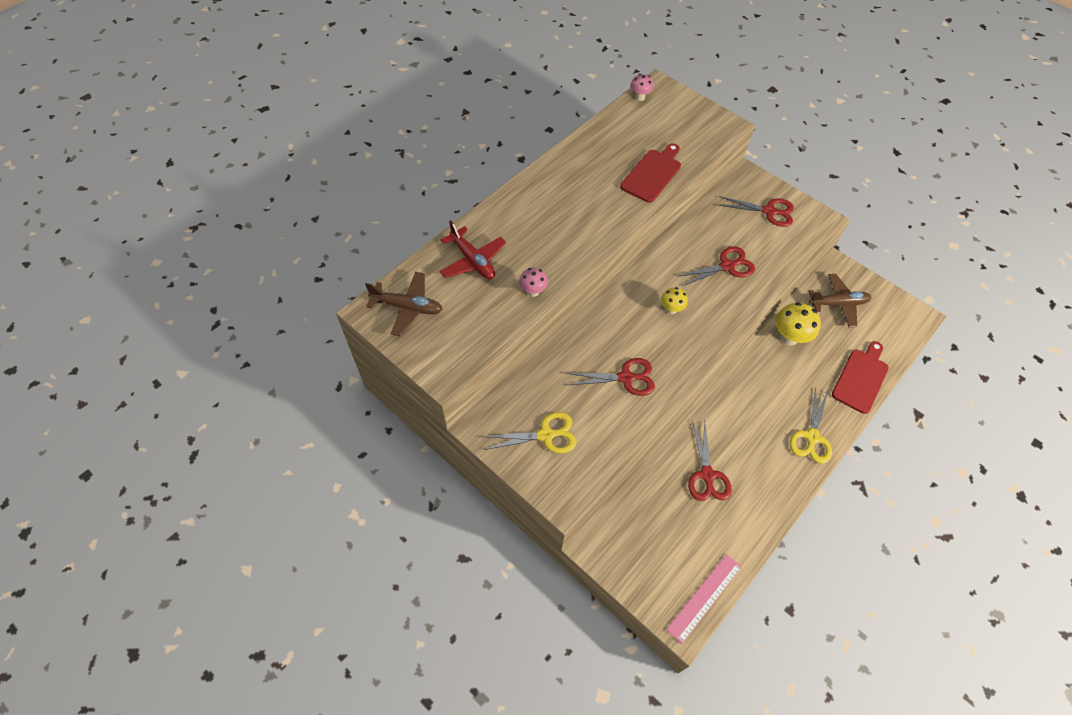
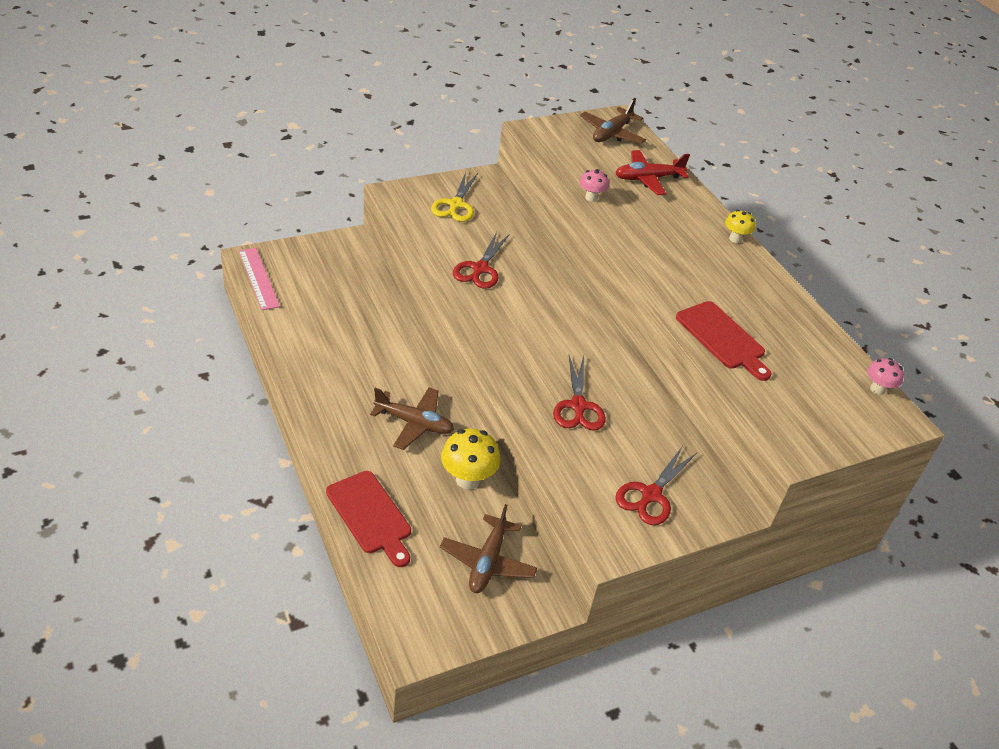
camera: 110 degrees right, 15 degrees down
yellow mushroom [661,287,688,314] -> yellow mushroom moved to [725,210,756,243]
red scissors [688,420,732,501] -> none
yellow scissors [790,387,832,463] -> none
none -> brown plane [370,387,454,450]

